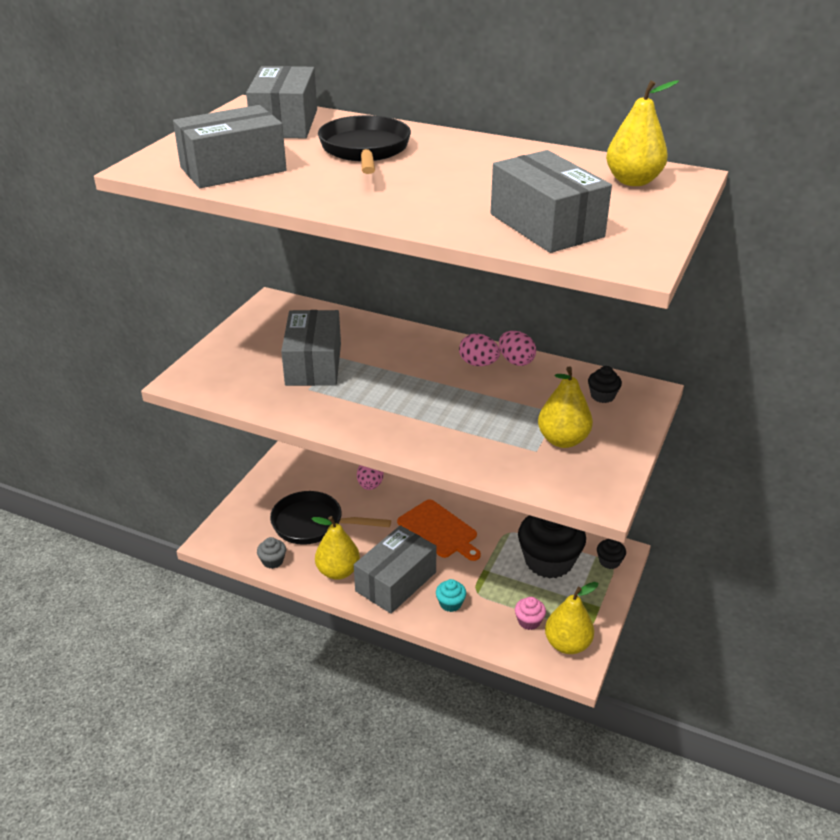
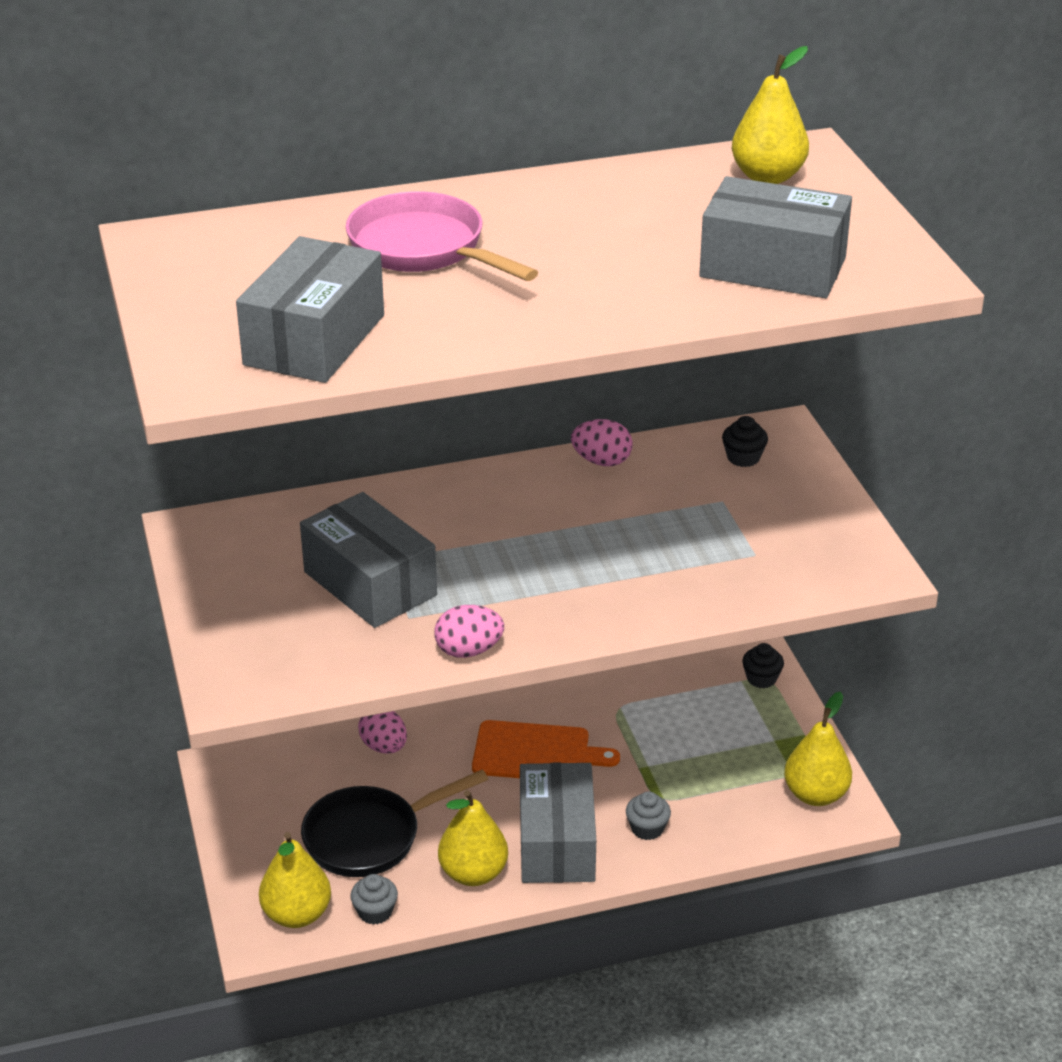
camera: 40 degrees left, 0 degrees up
grey box [246,66,317,138] -> none
black pan [318,115,411,174] -> pink pan [346,191,538,281]
turquoise cupcake [436,579,466,612] -> grey cupcake [626,791,671,840]
pink egg [459,334,500,366] -> pink egg moved to [434,605,504,658]
pink cupcake [515,597,546,630] -> none
black cupcake [518,515,586,578] -> none
yellow pear [538,366,593,448] -> yellow pear moved to [259,832,331,928]

